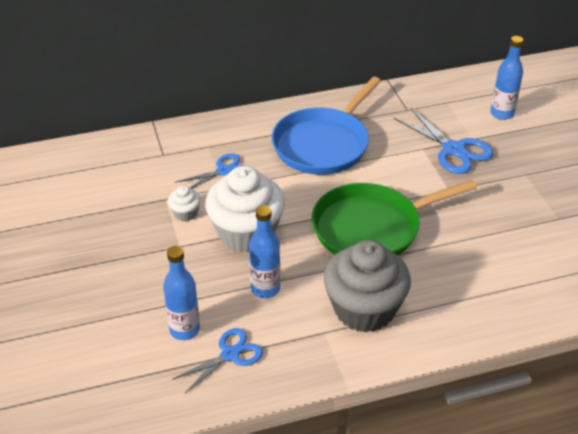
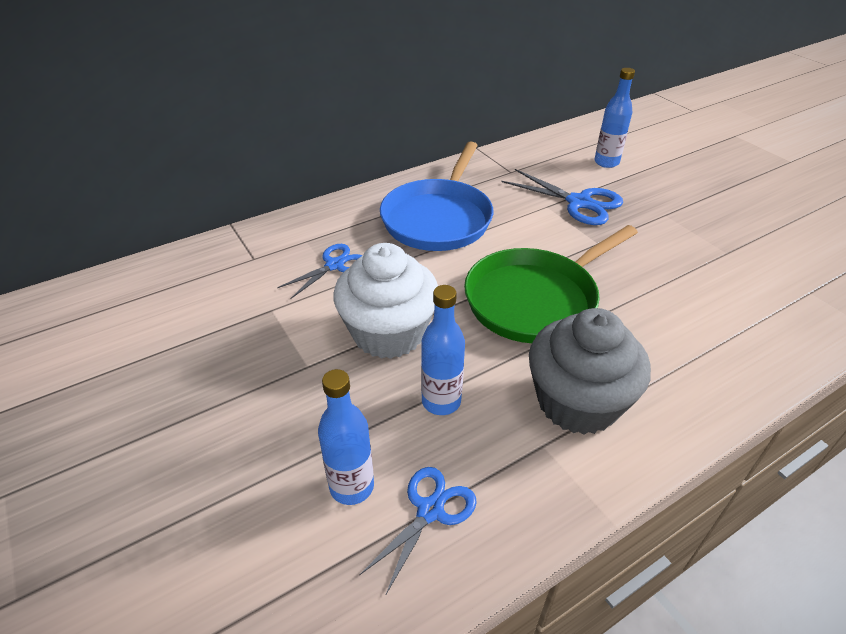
camera: 15 degrees left, 0 degrees up
white cupcake [168,185,201,221] -> none

